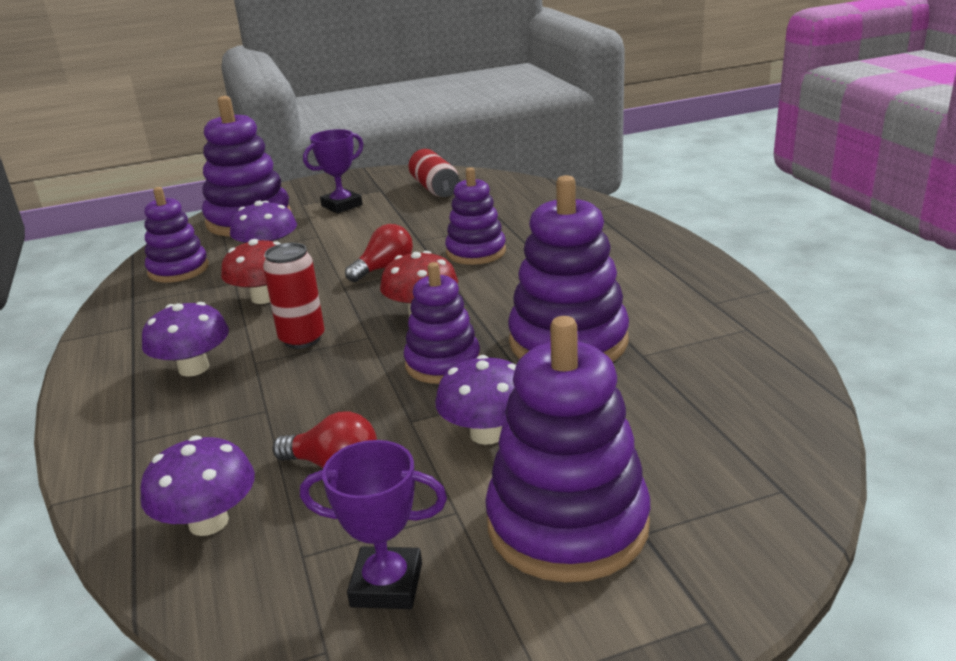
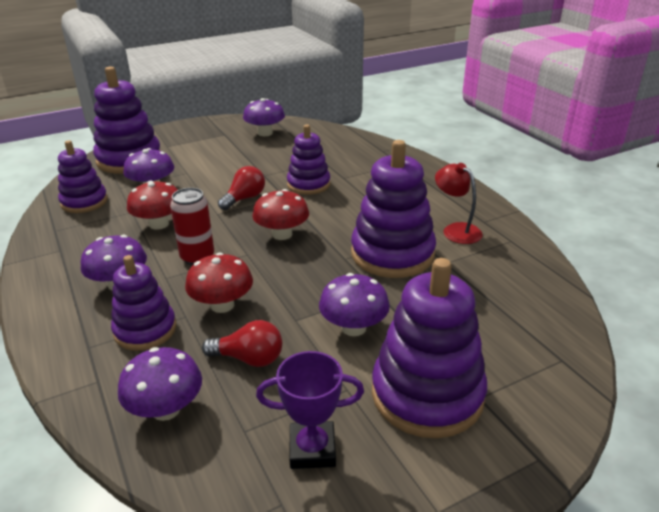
camera: 10 degrees left, 5 degrees up
purple trophy [303,129,363,214] -> none
purple stacking toy [404,262,480,384] -> purple stacking toy moved to [111,255,176,351]
red can [408,149,459,197] -> purple mushroom [243,98,285,136]
none -> red mushroom [185,252,253,313]
none -> red lamp [435,163,483,244]

